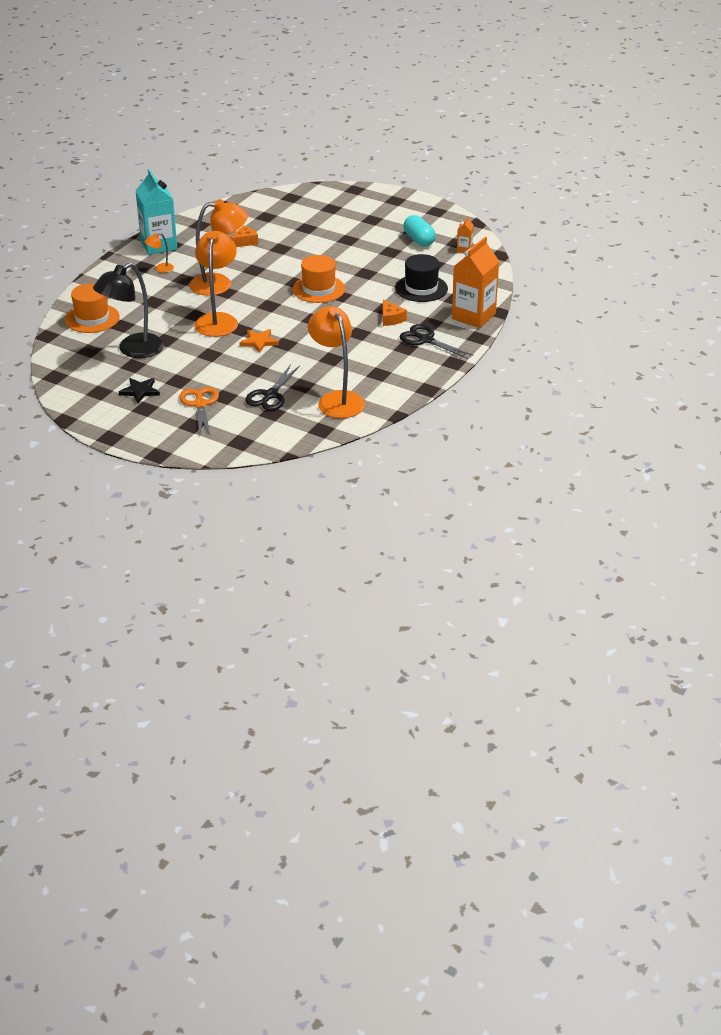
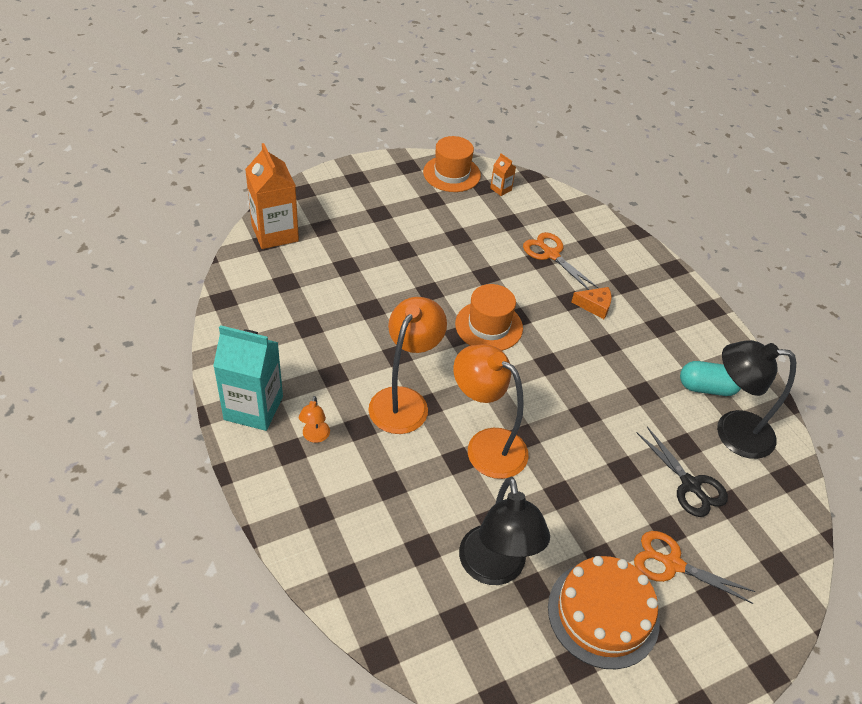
camera: 60 degrees left, 10 degrees up
orange hat [65,283,120,333] -> orange hat moved to [423,136,481,192]
black star [119,378,160,404] -> orange cake [548,556,660,669]
orange cheese [230,226,258,247] -> none
orange star [239,329,279,353] -> none
orange lamp [308,306,365,418] -> black lamp [717,340,796,459]
black hat [395,254,448,302] -> orange scissors [523,232,599,290]
black scissors [399,324,474,359] -> none
turquoise capsule [403,215,436,246] -> turquoise capsule moved to [680,361,741,396]
orange carton [452,237,500,328] -> orange carton moved to [245,143,299,249]

